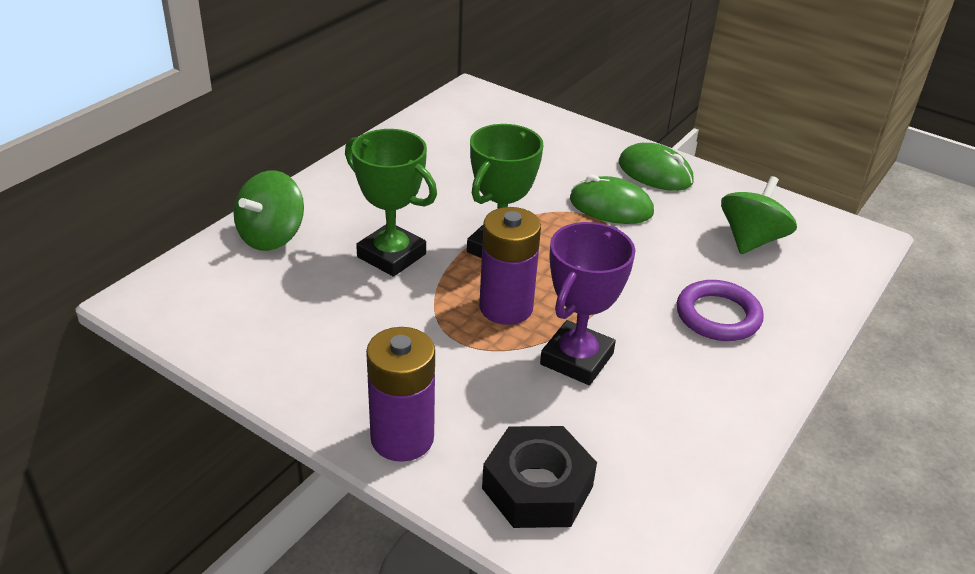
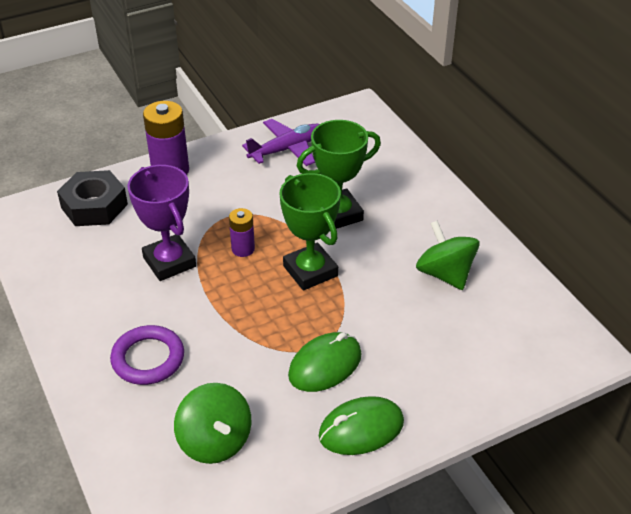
camera: 120 degrees right, 5 degrees up
green spinning top [234,170,304,251] -> green spinning top moved to [416,221,480,290]
purple battery [479,207,541,325] -> purple battery [229,208,255,257], size x0.57
none -> purple plane [242,119,320,166]

